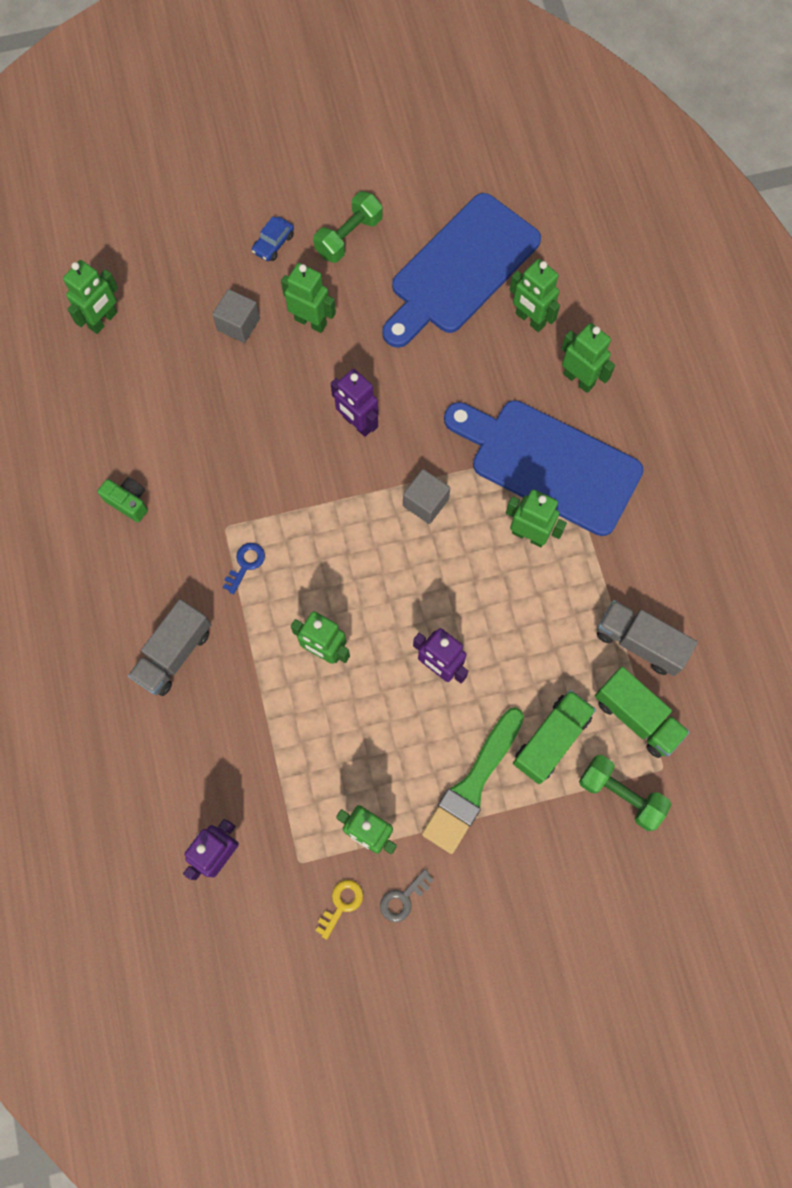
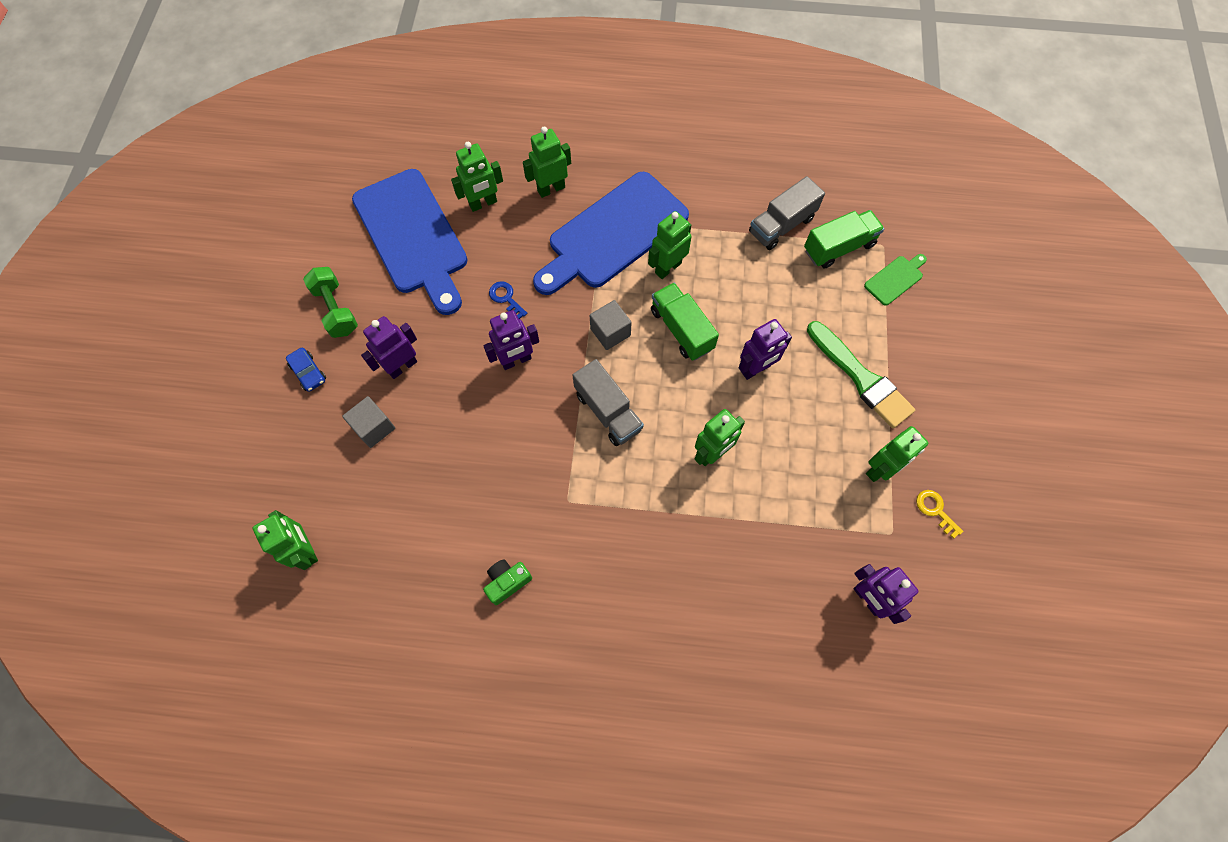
camera: 70 degrees left, 5 degrees down
grey truck [128,599,211,696] -> grey truck moved to [572,359,644,446]
blue key [223,543,265,594] -> blue key moved to [489,281,527,319]
green robot [281,263,336,333] -> purple robot [361,316,417,379]
grey key [380,869,434,922] -> none
green truck [513,690,596,784] -> green truck moved to [651,283,719,361]
green dumbbell [579,755,672,831] -> green cutting board [864,254,927,306]

